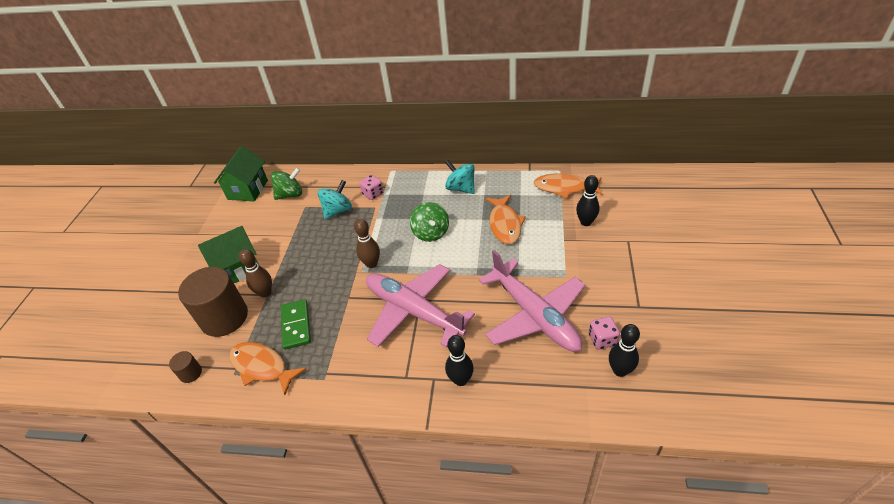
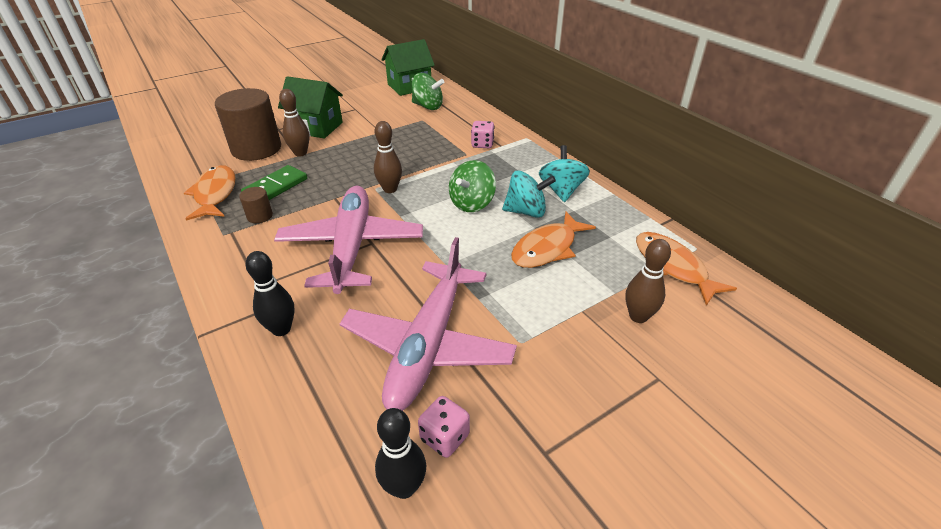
camera: 45 degrees right, 5 degrees down
brown cylinder [169,351,202,383] -> brown cylinder moved to [239,187,273,223]
turquoise spinning top [318,180,352,219] -> turquoise spinning top moved to [502,170,556,218]
black bowling pin [576,175,600,226] -> brown bowling pin [625,239,671,323]

